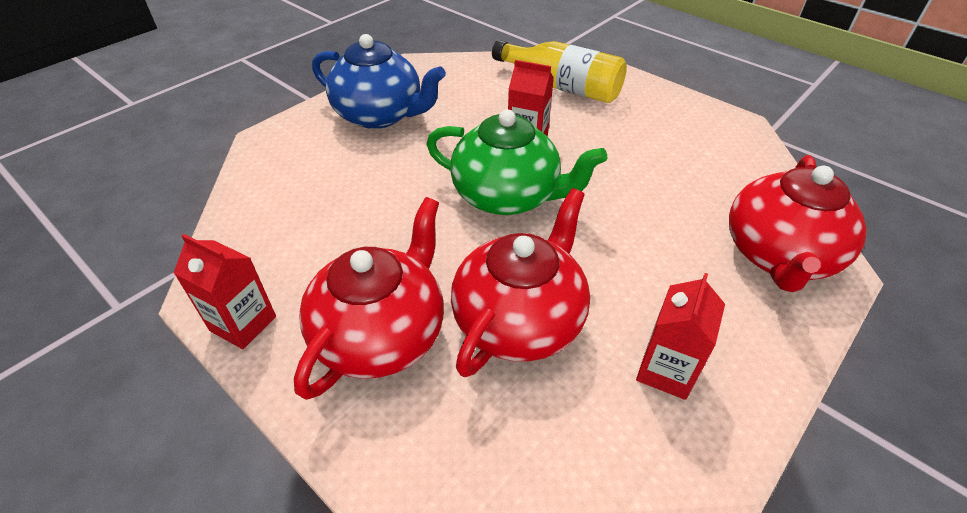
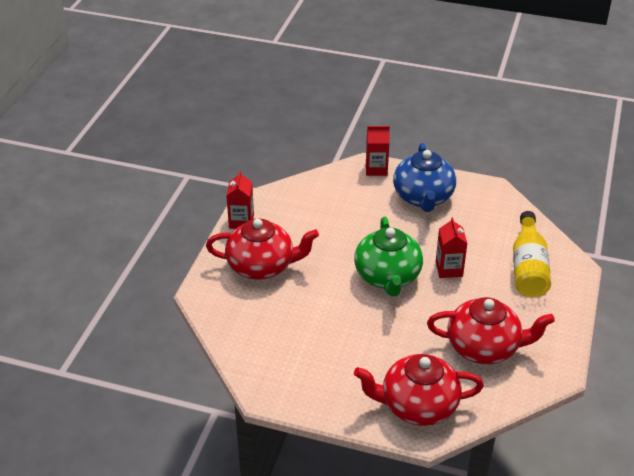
camera: 65 degrees right, 5 degrees down
red teapot [451,188,590,377] -> red teapot moved to [427,297,555,364]
red carton [636,273,725,400] -> red carton moved to [366,126,390,176]

